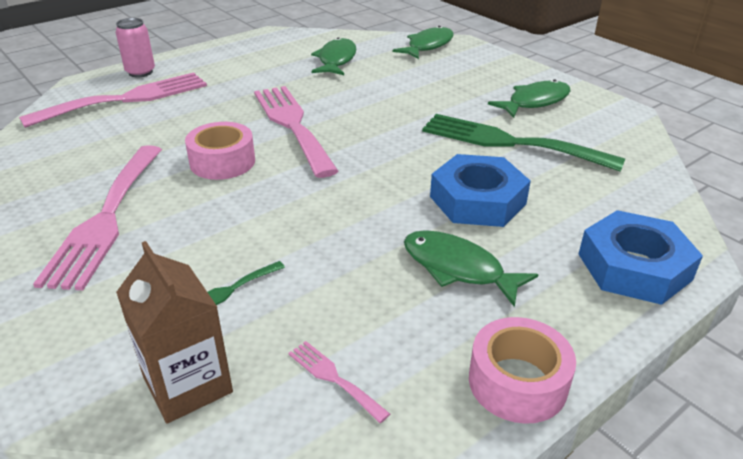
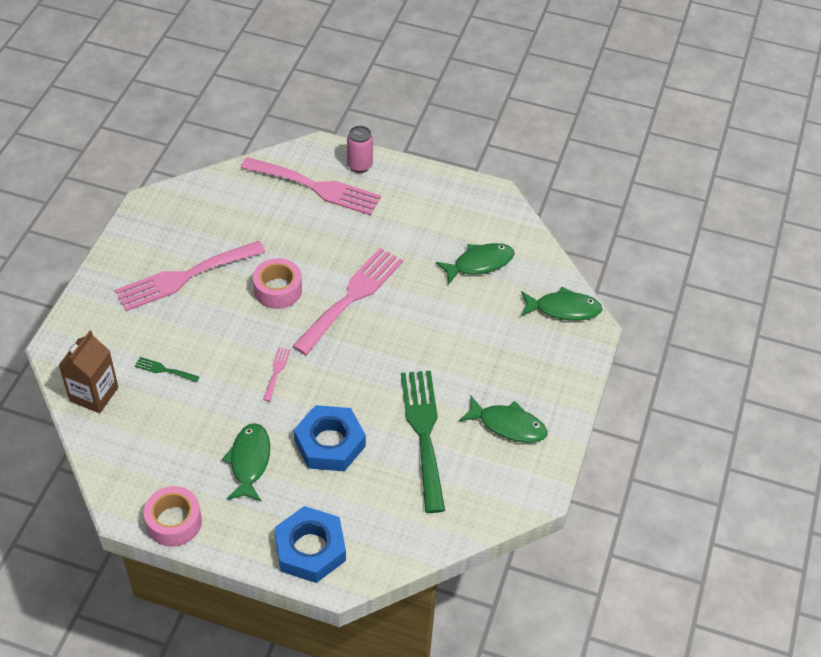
camera: 55 degrees right, 15 degrees up
pink fork [288,341,390,423] -> pink fork moved to [263,347,290,401]

